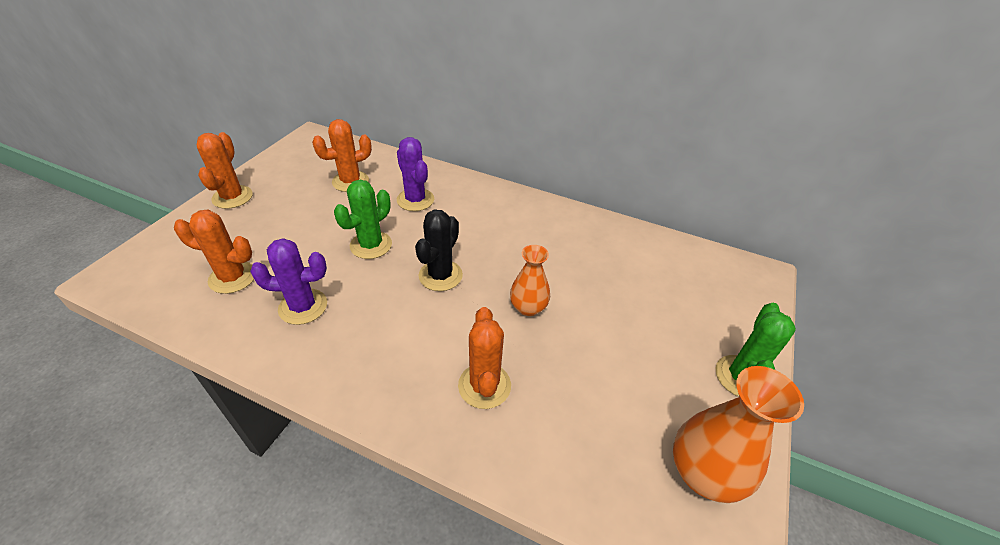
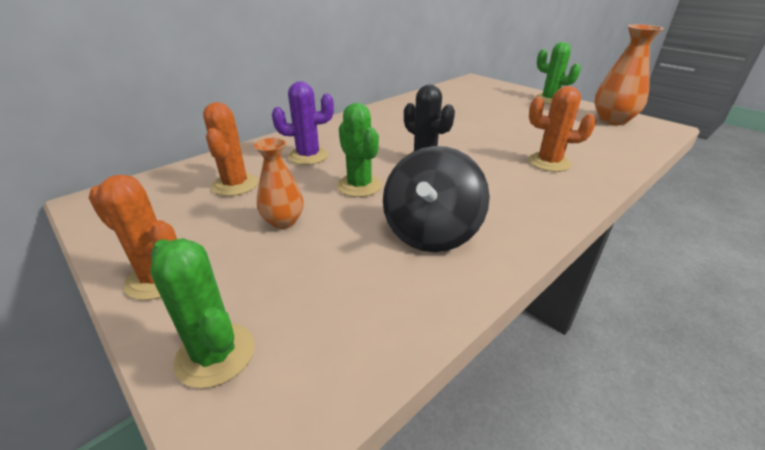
camera: 65 degrees left, 10 degrees down
orange cactus [174,210,254,294] -> none
purple cactus [250,238,327,325] -> black spinning top [383,146,490,252]
orange vase [510,245,550,316] -> orange vase moved to [254,138,304,229]
none -> green cactus [150,238,255,388]

